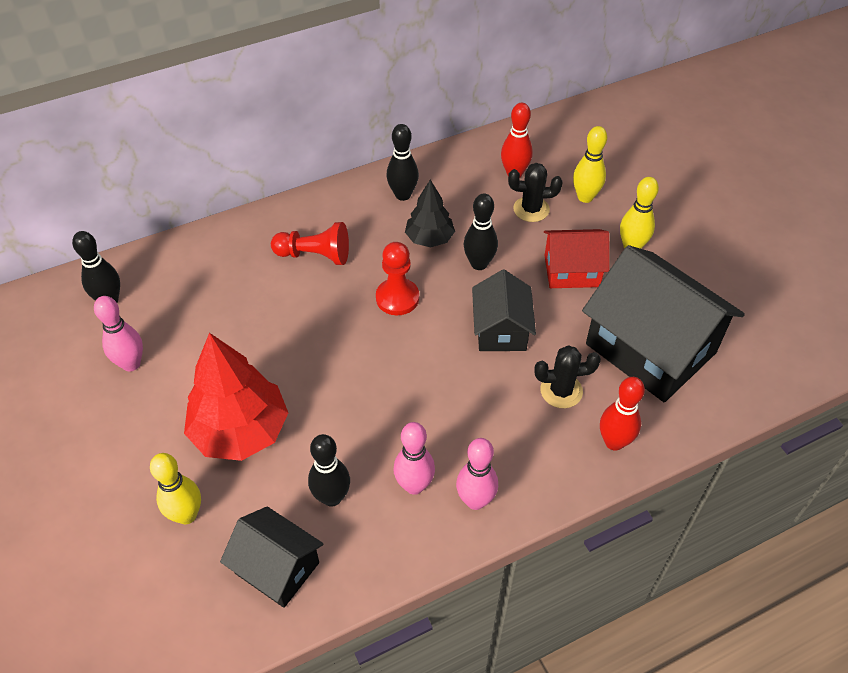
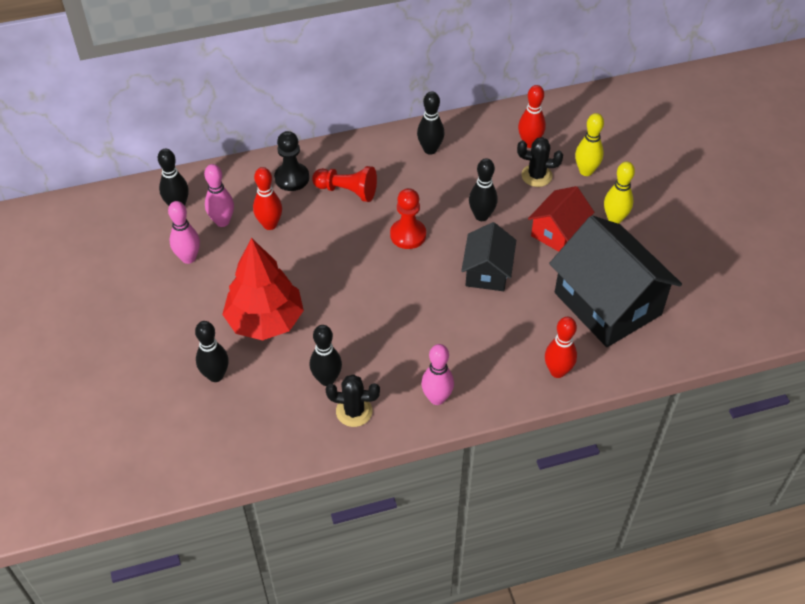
camera: 10 degrees right, 0 degrees up
yellow bowling pin [150,453,201,524] -> black bowling pin [195,321,229,382]
black house [220,506,324,608] -> none
pink bowling pin [393,422,435,495] -> pink bowling pin moved to [204,164,234,227]
black tree [405,180,455,248] -> none
black cactus [534,345,601,408] -> black cactus moved to [326,374,380,427]
red house [544,229,609,288] -> red house turned 60 degrees counterclockwise [528,186,594,252]
none -> red bowling pin [253,167,282,230]
none -> black pawn [274,131,309,191]

